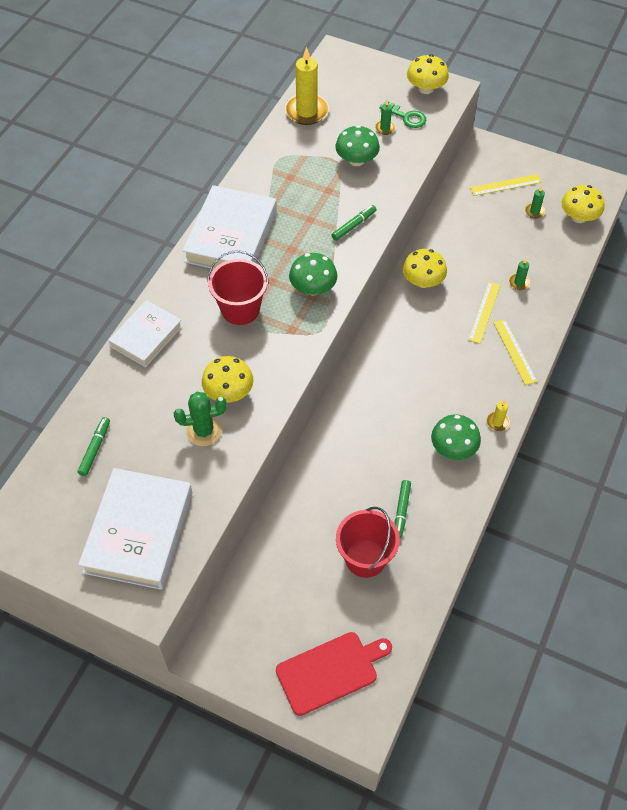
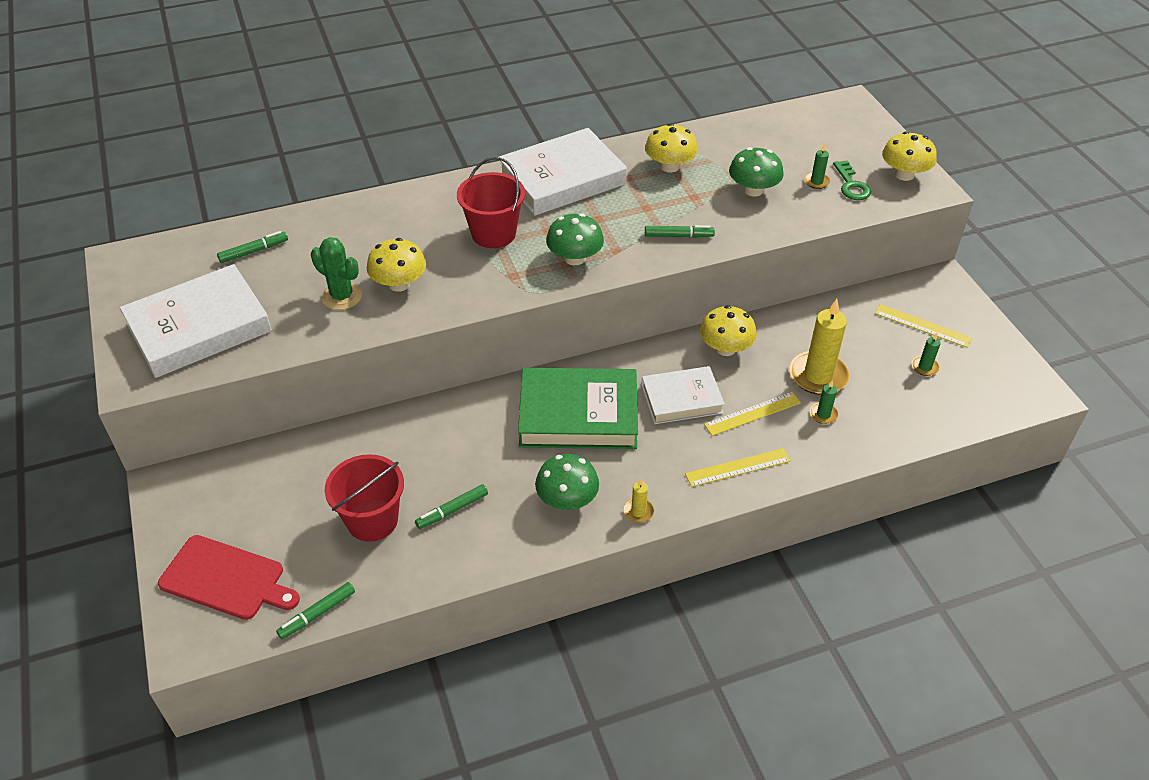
camera: 45 degrees right, 10 degrees down
white book [108,300,183,367] -> white book moved to [641,366,725,424]
yellow candle [285,47,329,125] -> yellow candle moved to [789,299,850,395]
yellow ruler [493,319,537,385] -> yellow ruler turned 45 degrees clockwise [685,448,791,487]
yellow mushroom [561,185,604,223] -> yellow mushroom moved to [645,123,698,173]
none -> green marker [276,582,355,639]
none -> green book [518,368,638,449]

